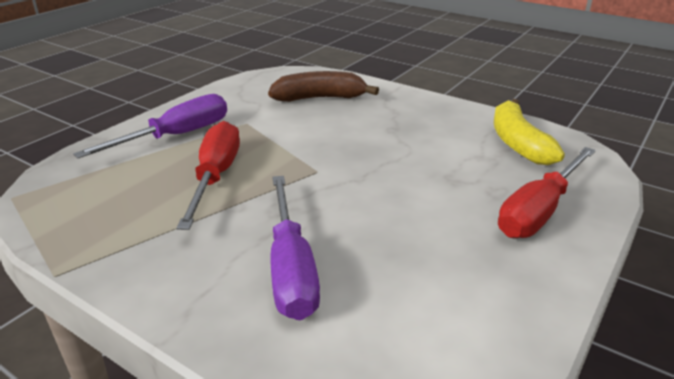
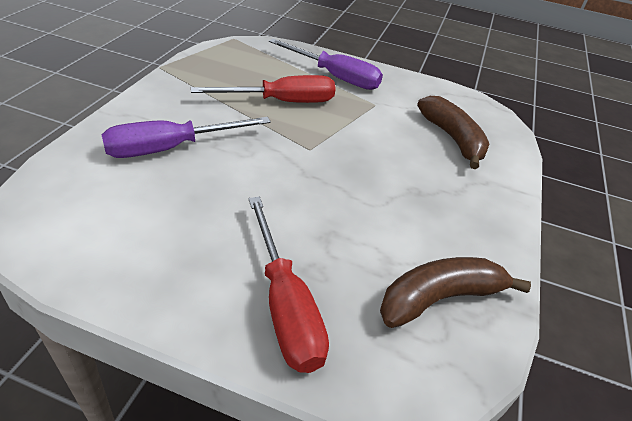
camera: 70 degrees right, 10 degrees up
yellow banana [494,99,565,165] -> brown banana [380,257,531,328]
red screwdriver [498,147,596,238] -> red screwdriver turned 135 degrees counterclockwise [248,197,329,373]

